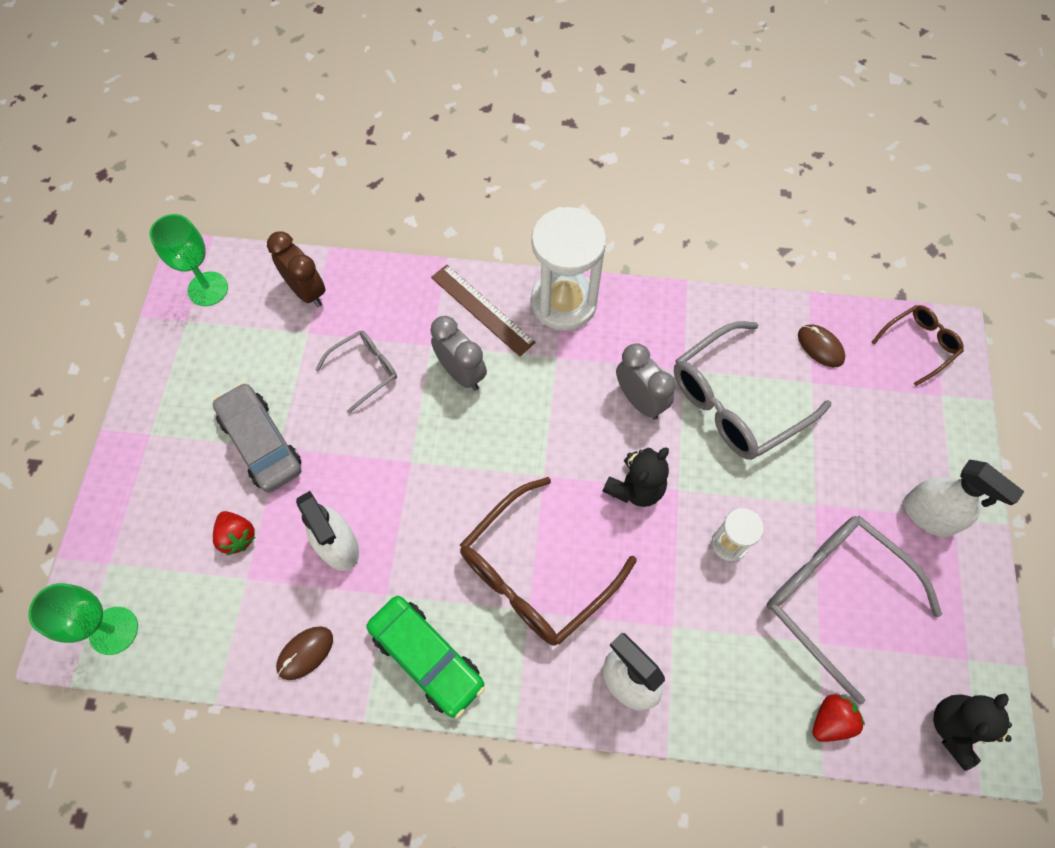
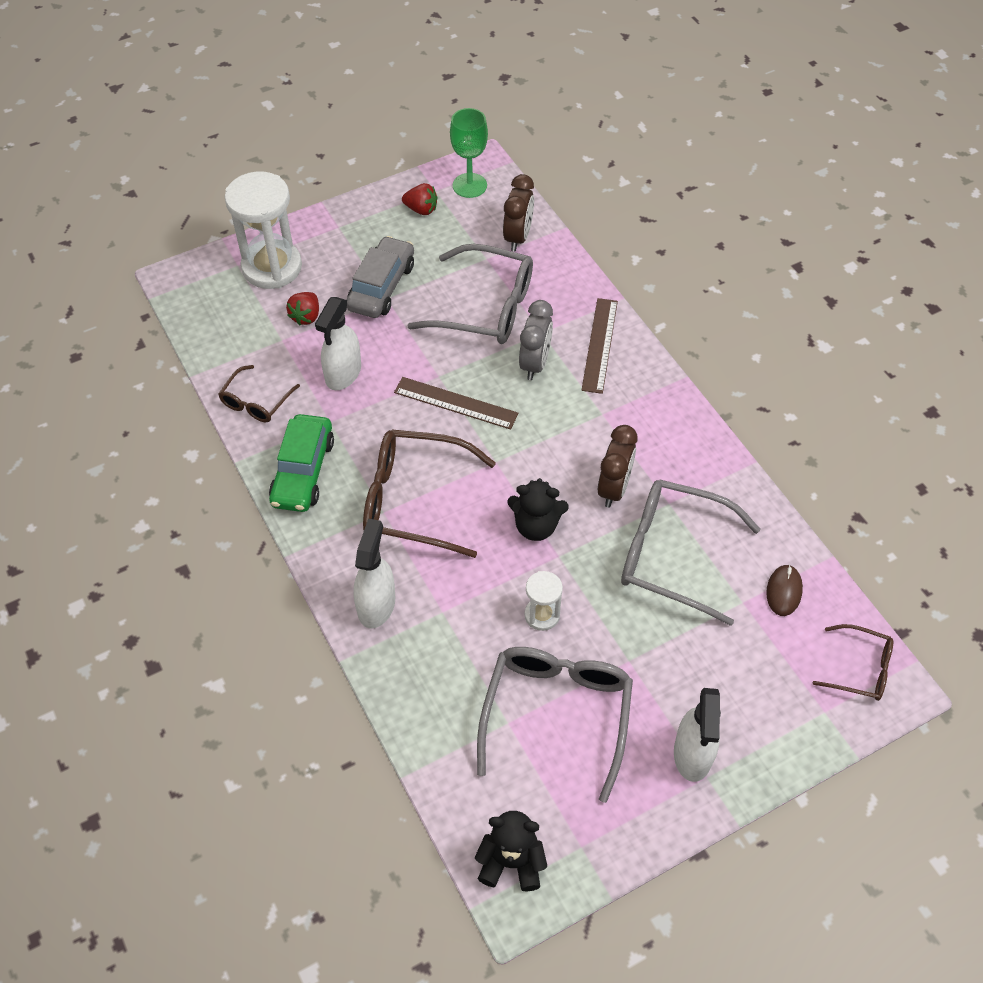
camera: 55 degrees right, 10 degrees down
green goblet [29,583,138,655] -> none
brown mouse [276,627,333,680] -> brown glasses [218,365,300,422]
grey glasses [315,331,397,413] -> grey glasses [407,244,533,344], size x1.86
white hourglass [531,207,606,331] -> white hourglass moved to [225,171,302,289]
grey clock [616,343,676,420] -> brown clock [598,425,637,508]
red strawberry [813,694,865,742] -> red strawberry moved to [402,183,437,215]
none -> brown ruler [394,377,518,430]

